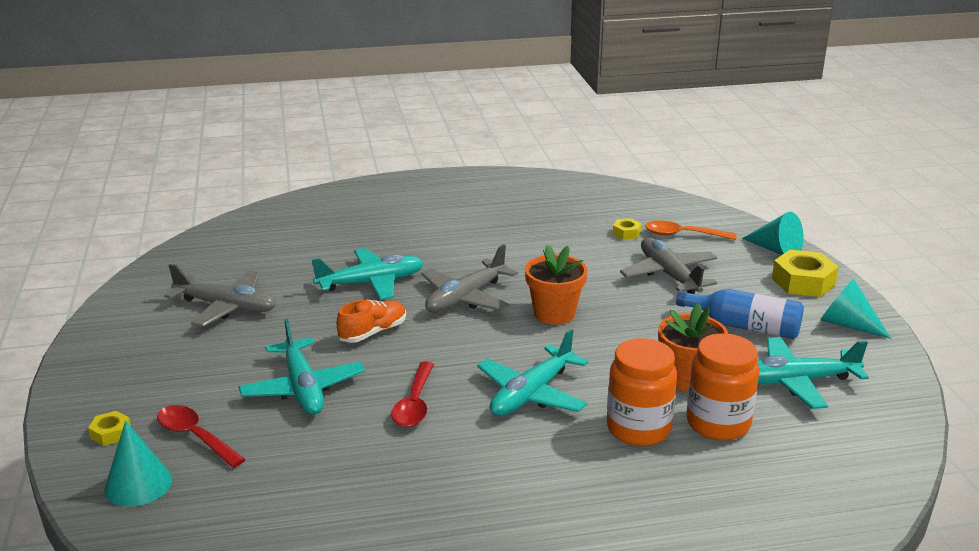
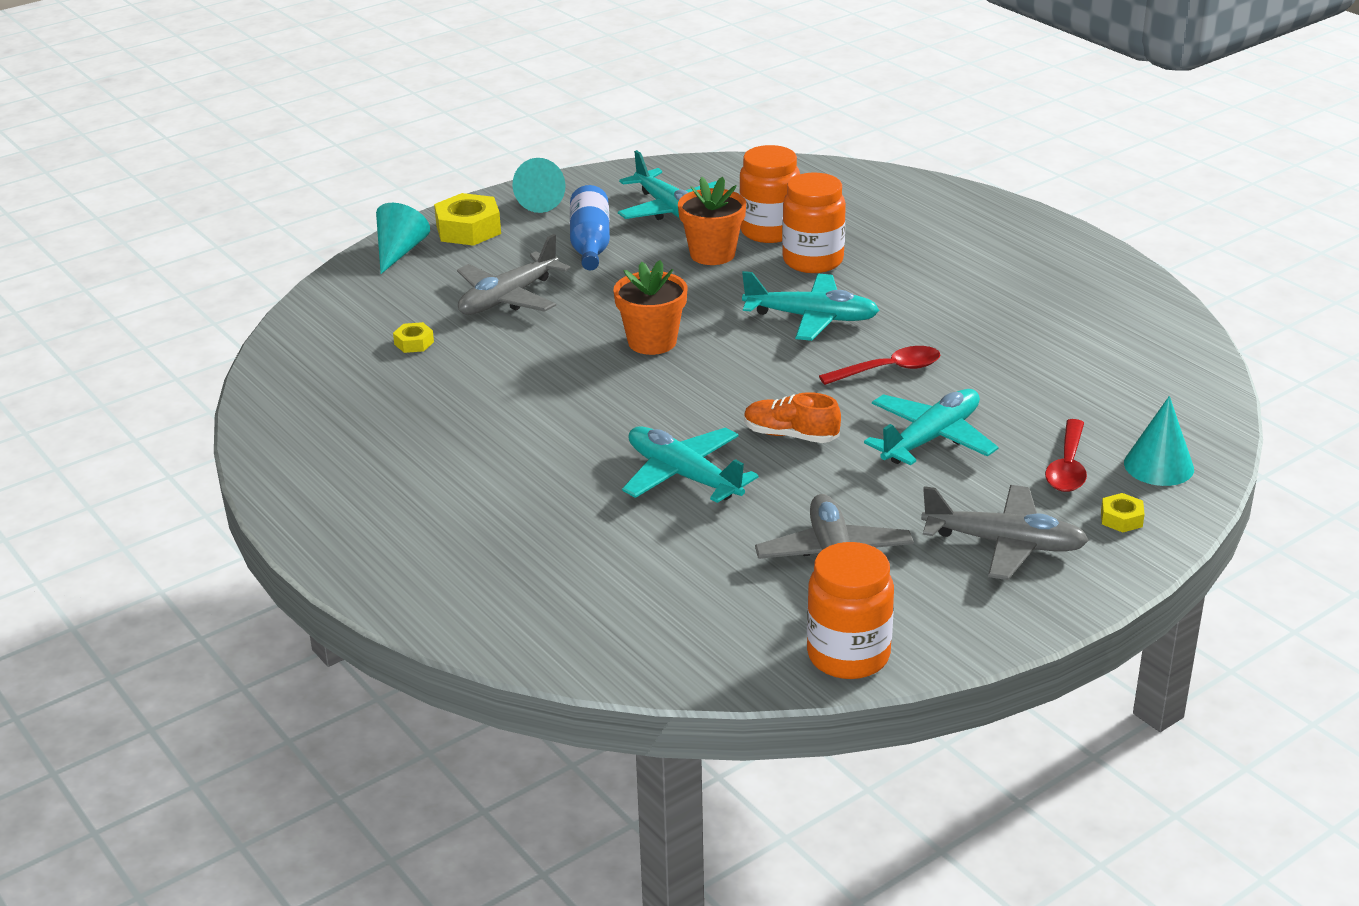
camera: 115 degrees left, 5 degrees up
grey plane [421,244,518,312] -> grey plane moved to [921,485,1089,580]
orange spoon [645,221,737,240] -> none
none -> orange jar [807,542,894,679]

